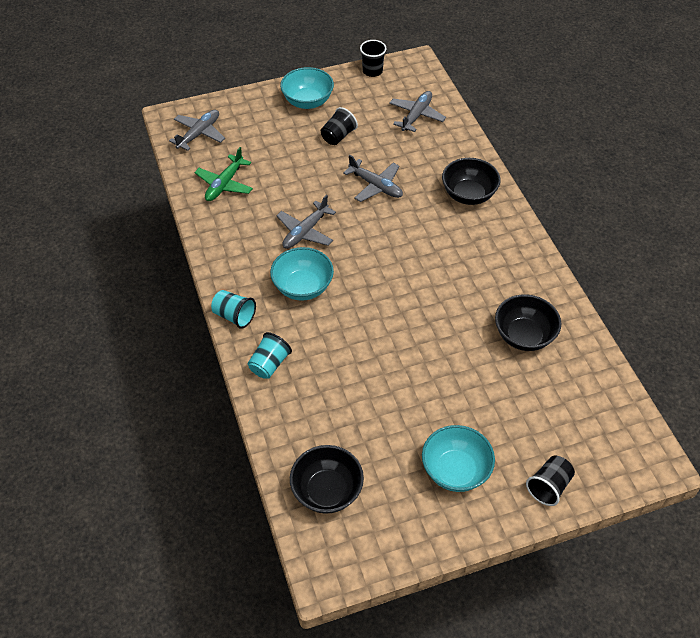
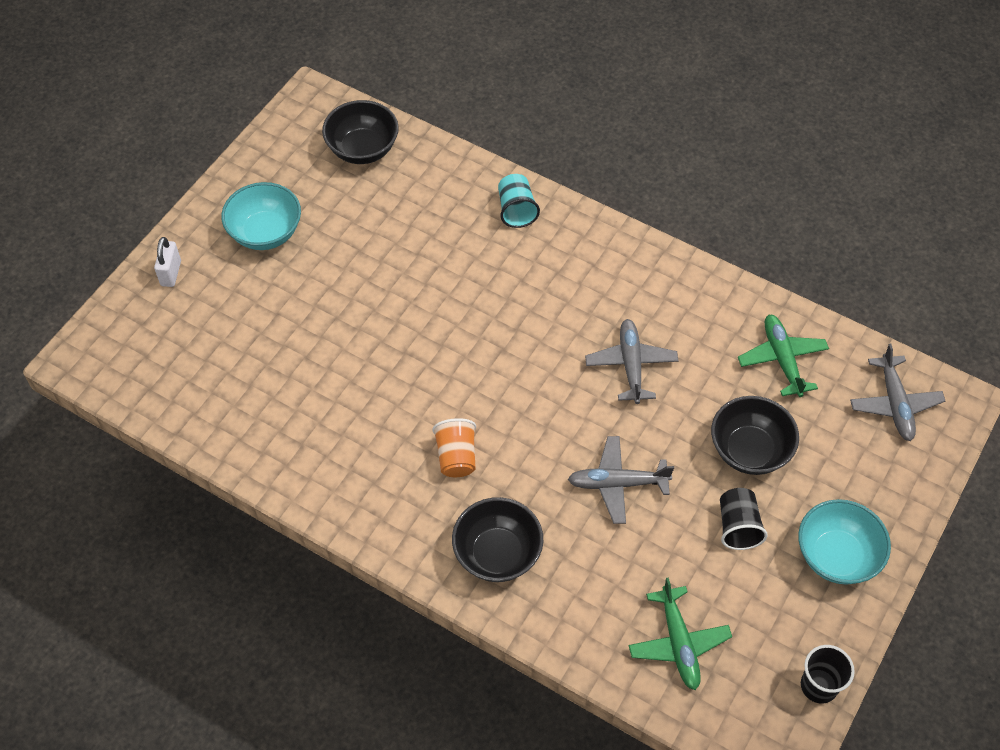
camera: 140 degrees right, 5 degrees up
turquoise cup [211,290,256,329] -> none
turquoise bowl [270,247,334,301] -> none
grey plane [389,91,446,132] -> green plane [628,577,732,690]
black bowl [495,294,561,351] -> black bowl moved to [711,396,799,475]
black cup [526,455,575,506] -> white padlock [154,237,181,287]
none -> orange cup [432,418,476,477]

